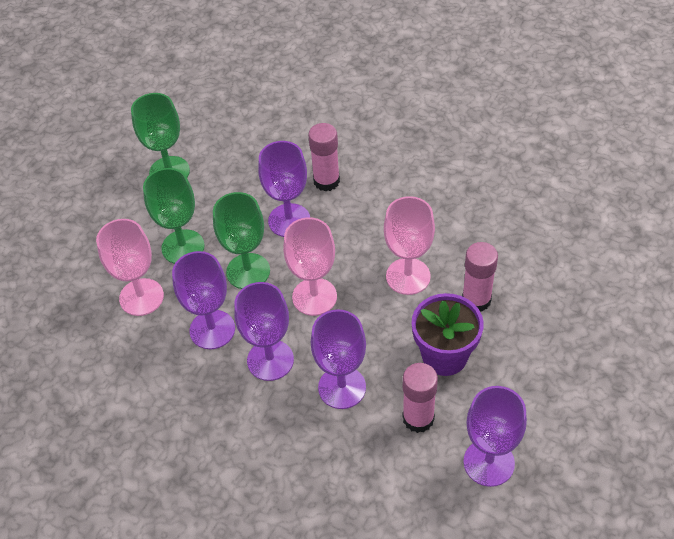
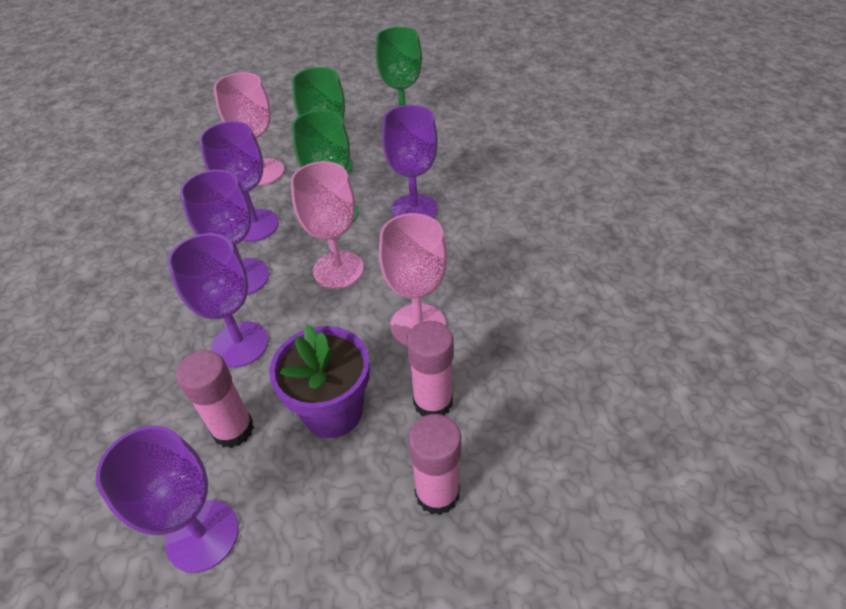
camera: 55 degrees right, 5 degrees down
pink glue stick [308,123,340,191] -> pink glue stick moved to [408,414,461,515]

